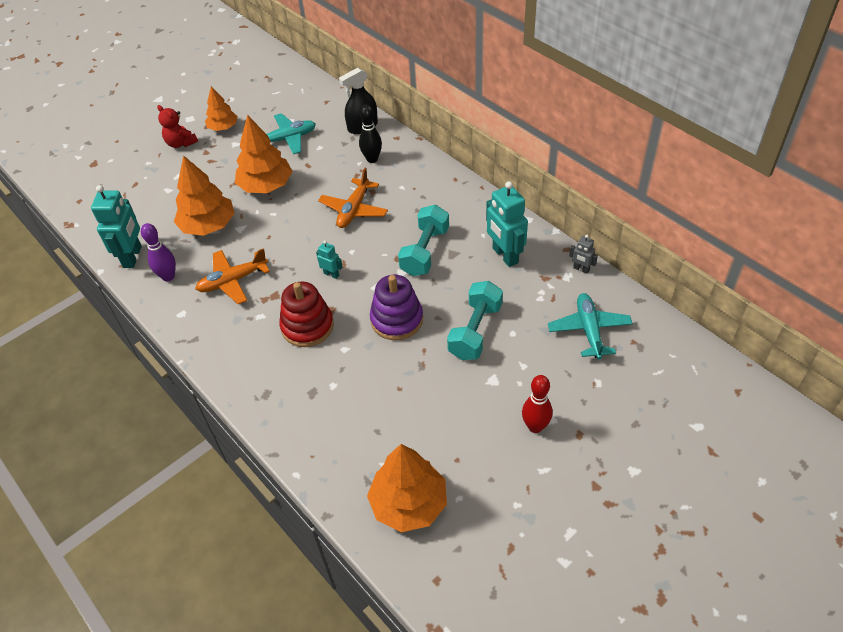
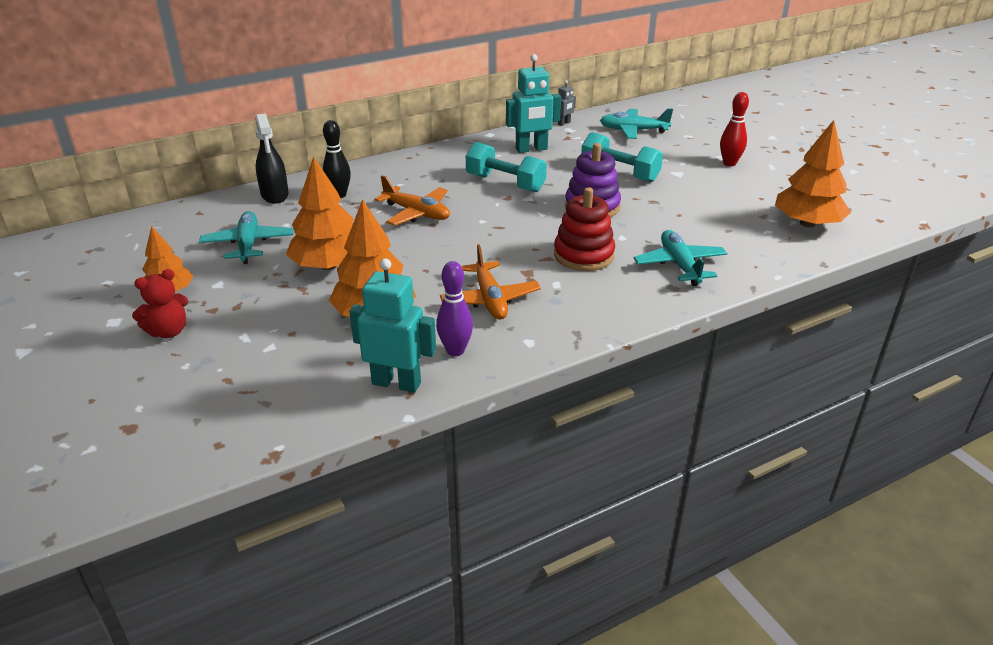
camera: 80 degrees left, 15 degrees down
turquoise robot [316,241,343,279] -> none
none -> turquoise plane [634,230,727,286]

